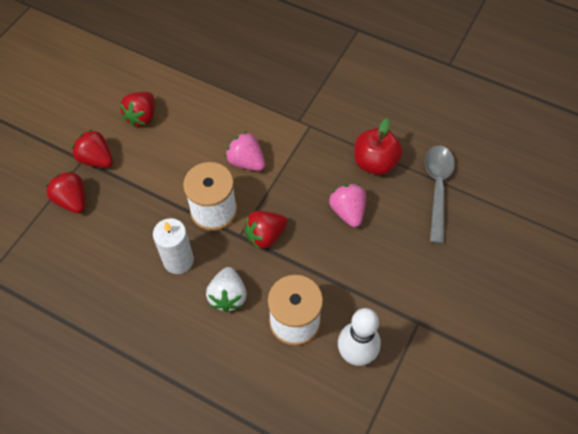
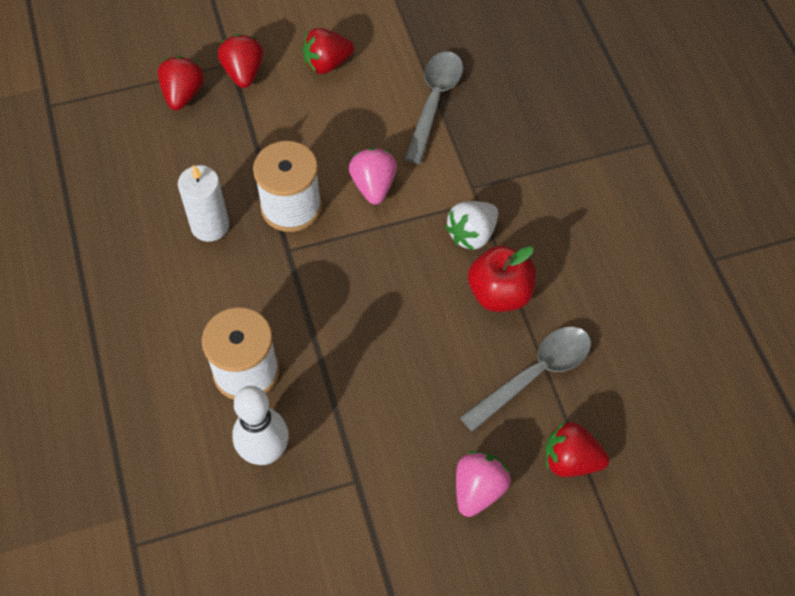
camera: 45 degrees right, 0 degrees up
white strawberry [206,267,247,312] -> white strawberry moved to [445,201,498,250]
red strawberry [244,211,287,249] -> red strawberry moved to [545,421,609,477]
pink strawberry [329,184,366,227] -> pink strawberry moved to [456,451,511,517]
none -> grey spoon [404,52,463,164]

